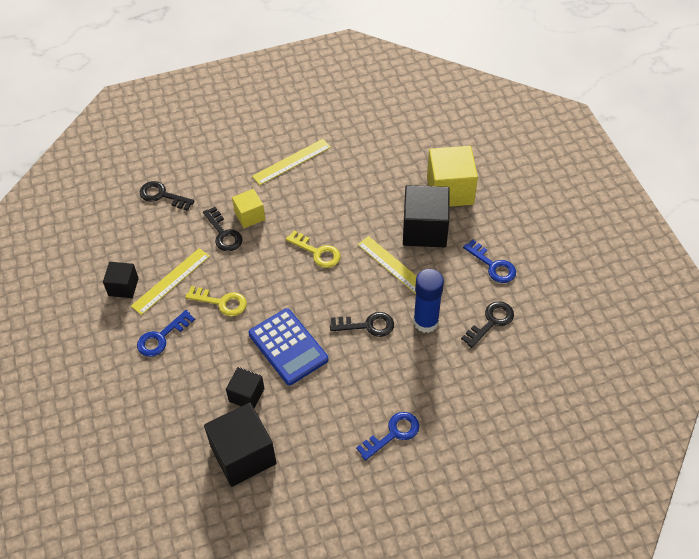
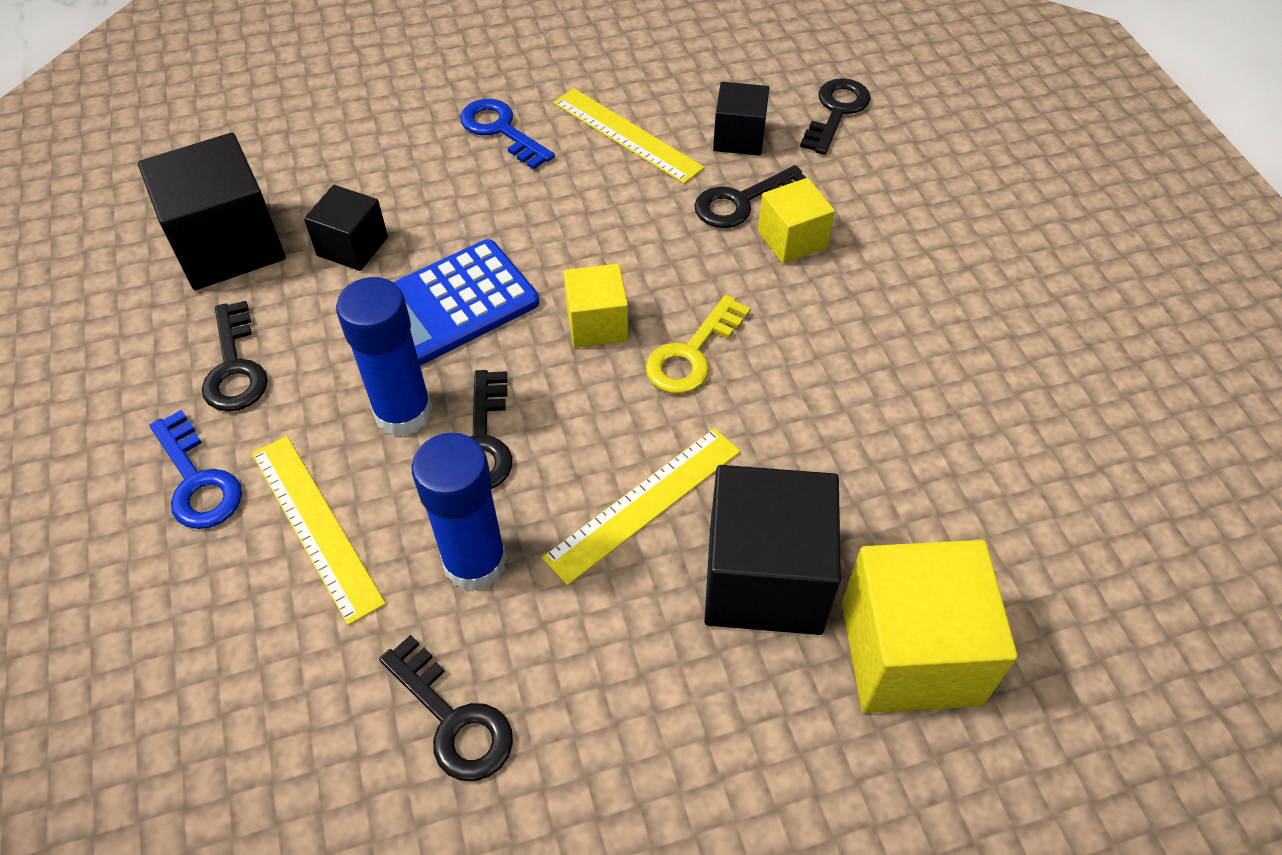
camera: 90 degrees right, 0 degrees up
black cube [103,262,139,298] -> black cube moved to [713,82,769,156]
yellow key [185,286,247,316] -> none
yellow ruler [252,139,331,185] -> yellow ruler moved to [252,436,386,625]
blue key [463,240,516,283] -> none
none -> black key [202,301,268,412]
none -> blue glue stick [336,277,433,436]
none -> yellow cube [564,264,628,348]

